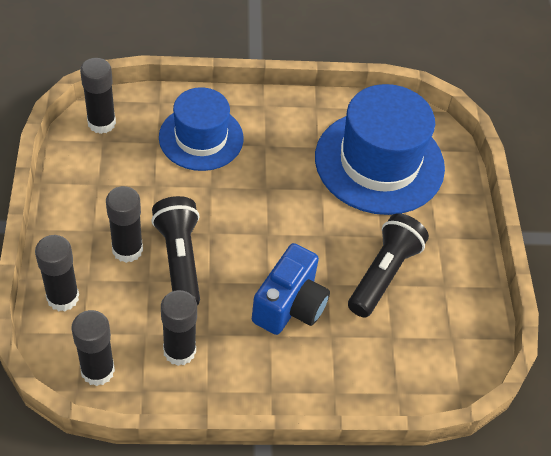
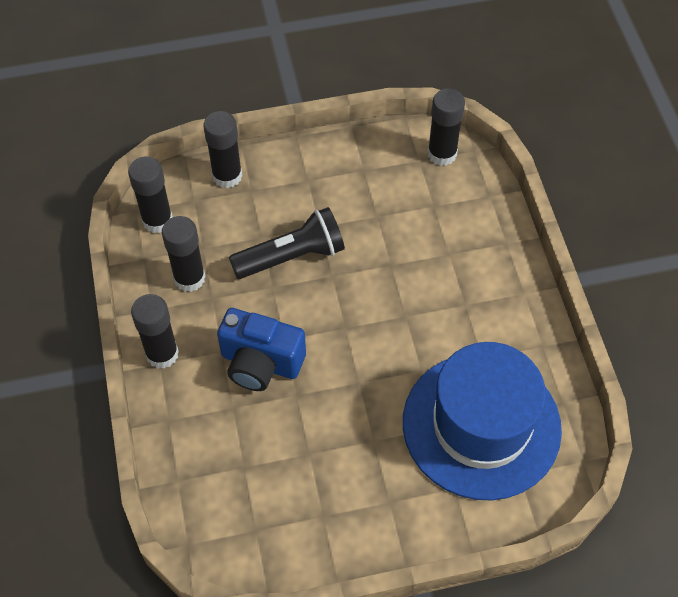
camera: 85 degrees right, 5 degrees up
black glue stick [106,186,143,263] -> black glue stick moved to [131,294,179,369]
blue hat [159,87,244,171] -> none
black flashlight [348,213,429,317] -> none

